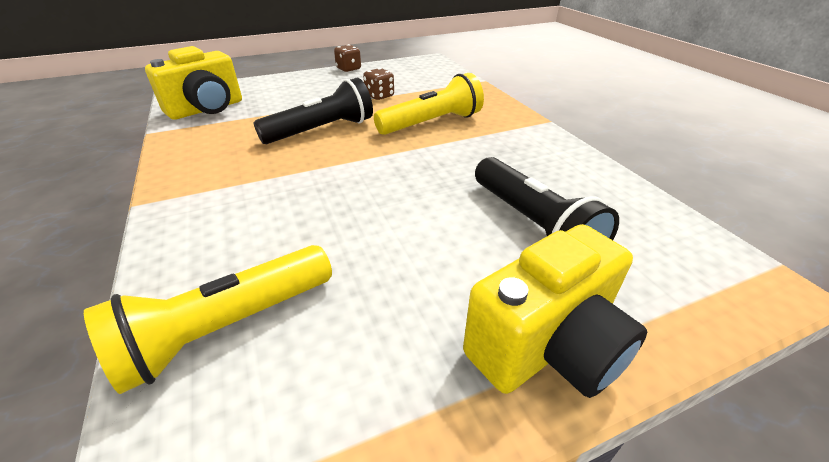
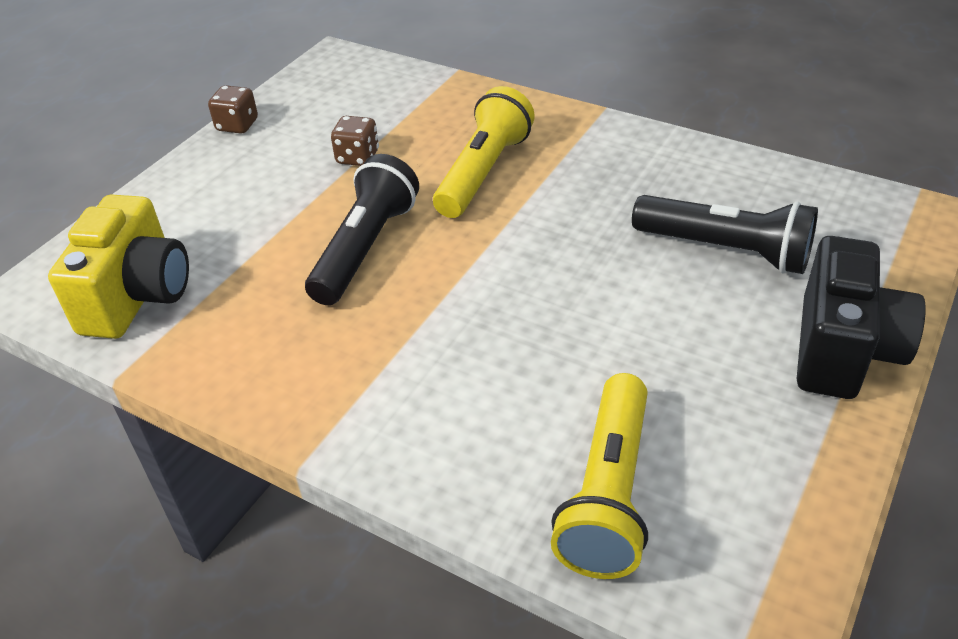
camera: 35 degrees left, 5 degrees up
yellow camera [463,224,647,398] -> black camera [797,236,926,399]

